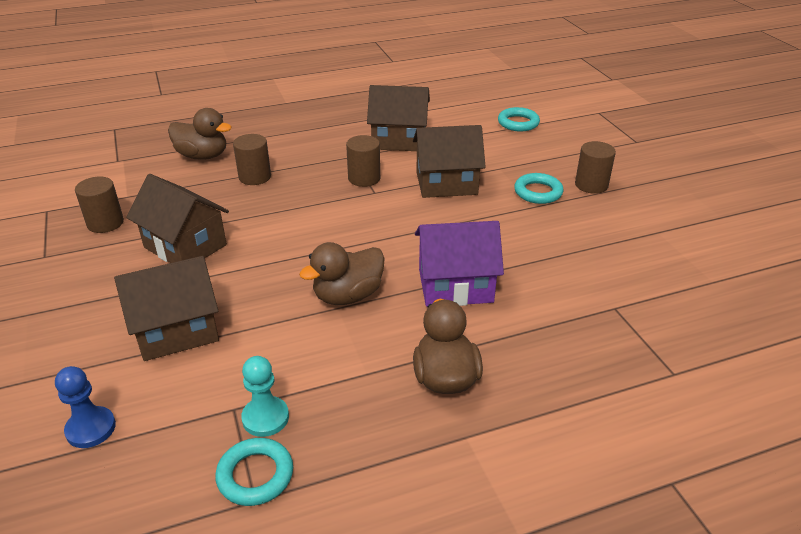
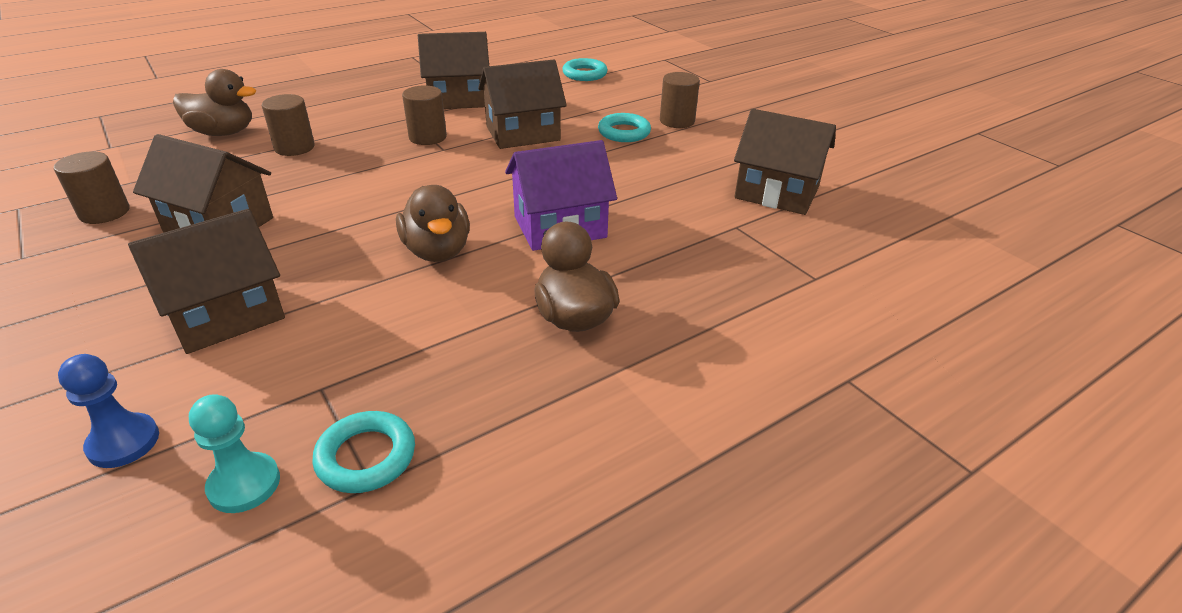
camera: 15 degrees left, 0 degrees up
turquoise pawn [241,356,289,437] -> turquoise pawn moved to [189,394,280,513]
brown duck [299,242,385,305] -> brown duck turned 60 degrees counterclockwise [396,185,470,262]
none -> brown house [734,109,836,215]

